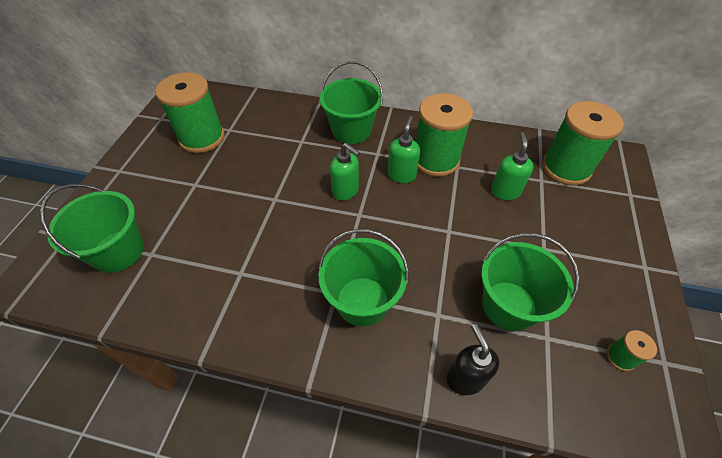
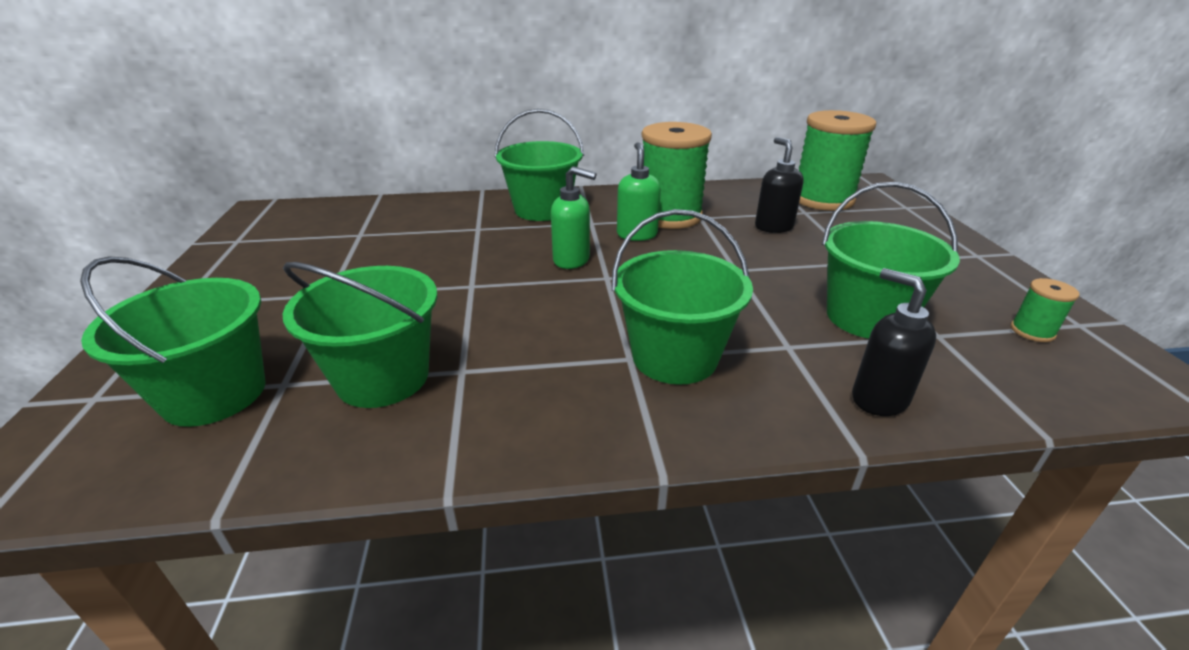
camera: 20 degrees left, 20 degrees down
green spool [155,72,225,153] -> none
green soap dispenser [491,132,533,200] -> black soap dispenser [755,137,804,233]
none -> green bucket [283,262,438,408]

